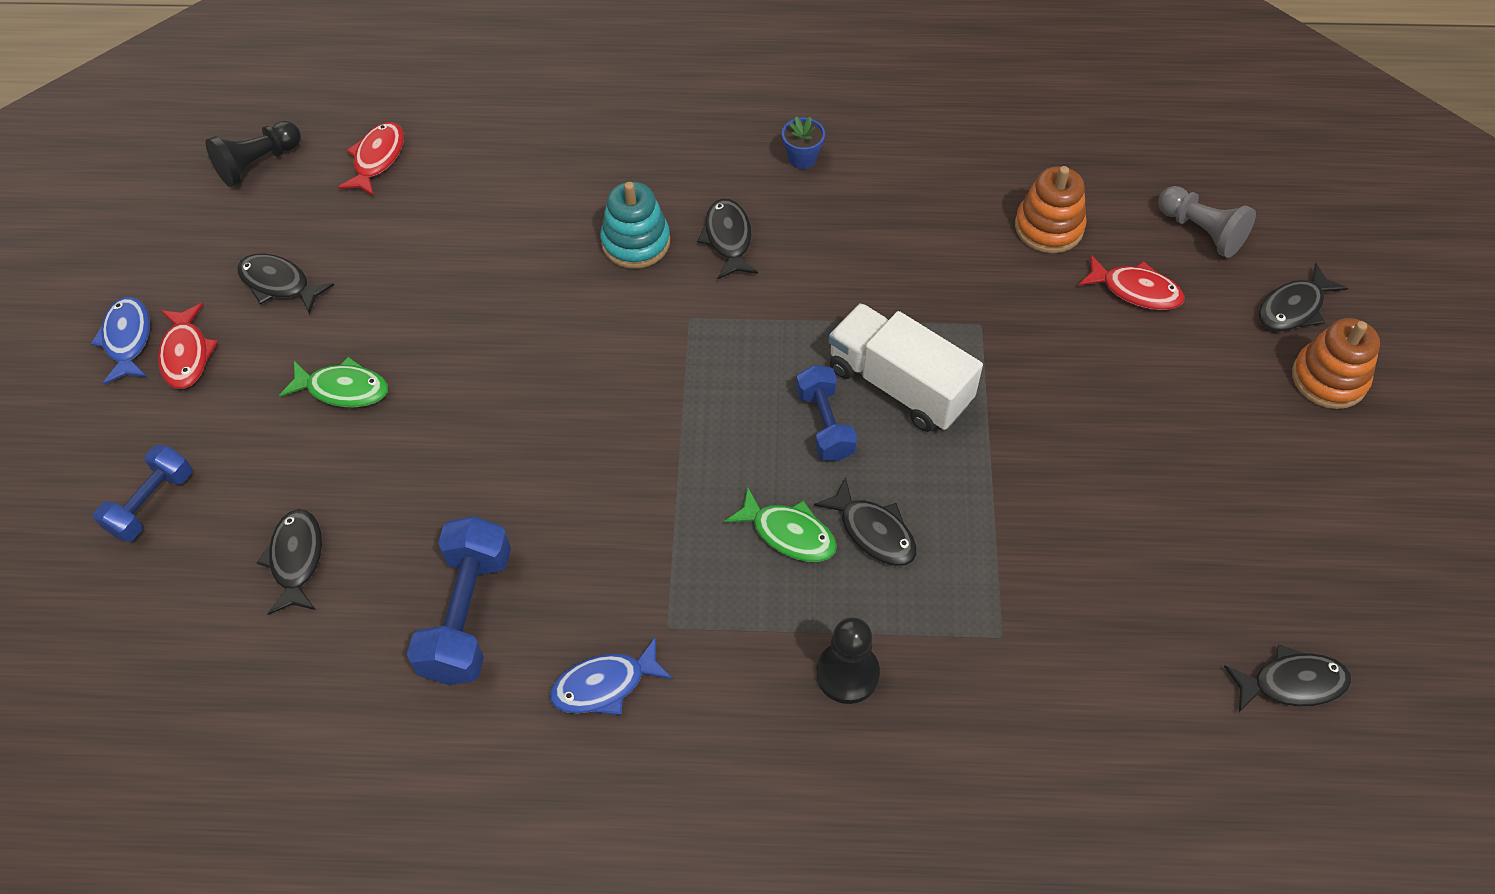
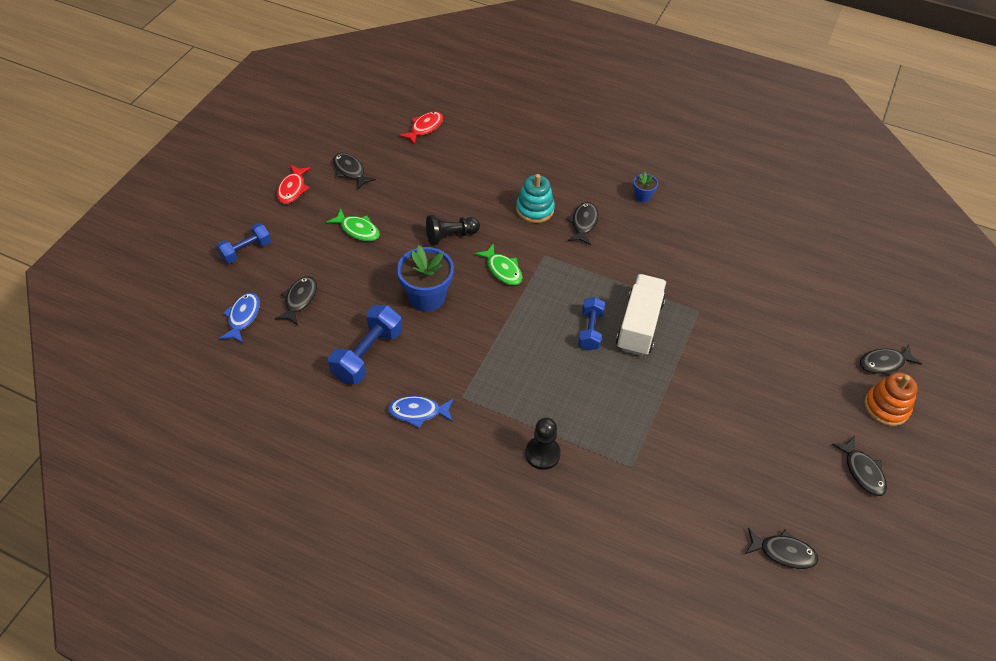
camera: 20 degrees right, 5 degrees down
blue fish [91,297,150,385] -> blue fish moved to [219,293,260,343]
black pawn [205,121,301,187] -> black pawn moved to [426,215,480,245]
green fish [724,487,837,562] -> green fish moved to [475,243,523,285]
black fish [814,477,917,566] -> black fish moved to [832,436,887,496]
white truck [829,303,983,432] -> white truck turned 45 degrees clockwise [616,274,667,356]
orange stacking toy [1015,166,1087,253] -> none
red fish [1078,255,1184,310] -> none
grey pawn [1158,186,1256,258] -> none
none -> blue flower pot [397,246,454,312]

